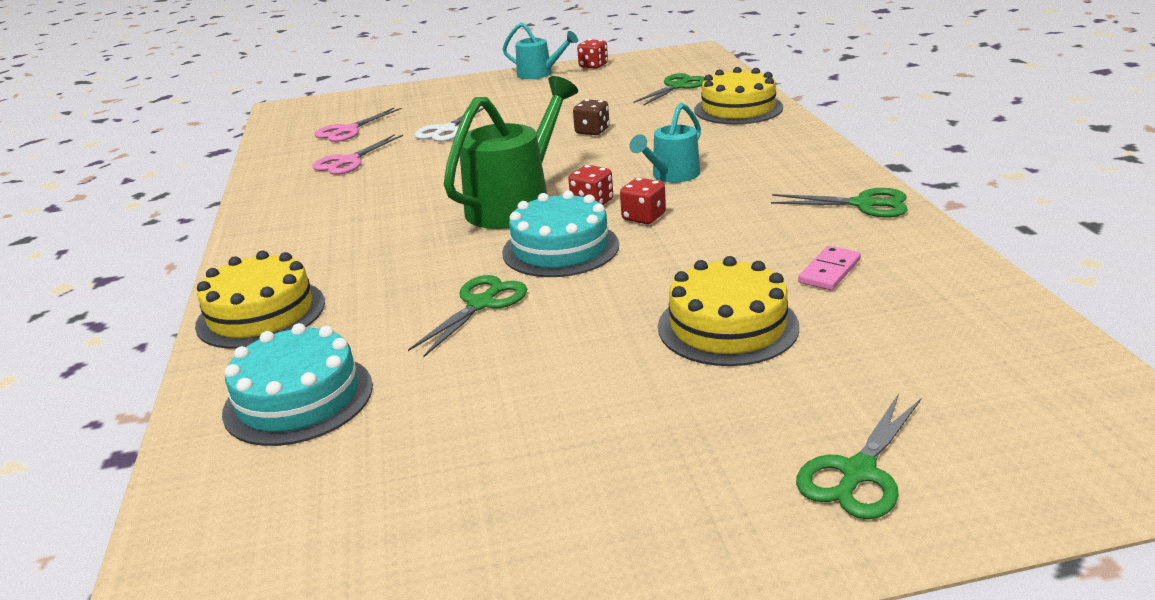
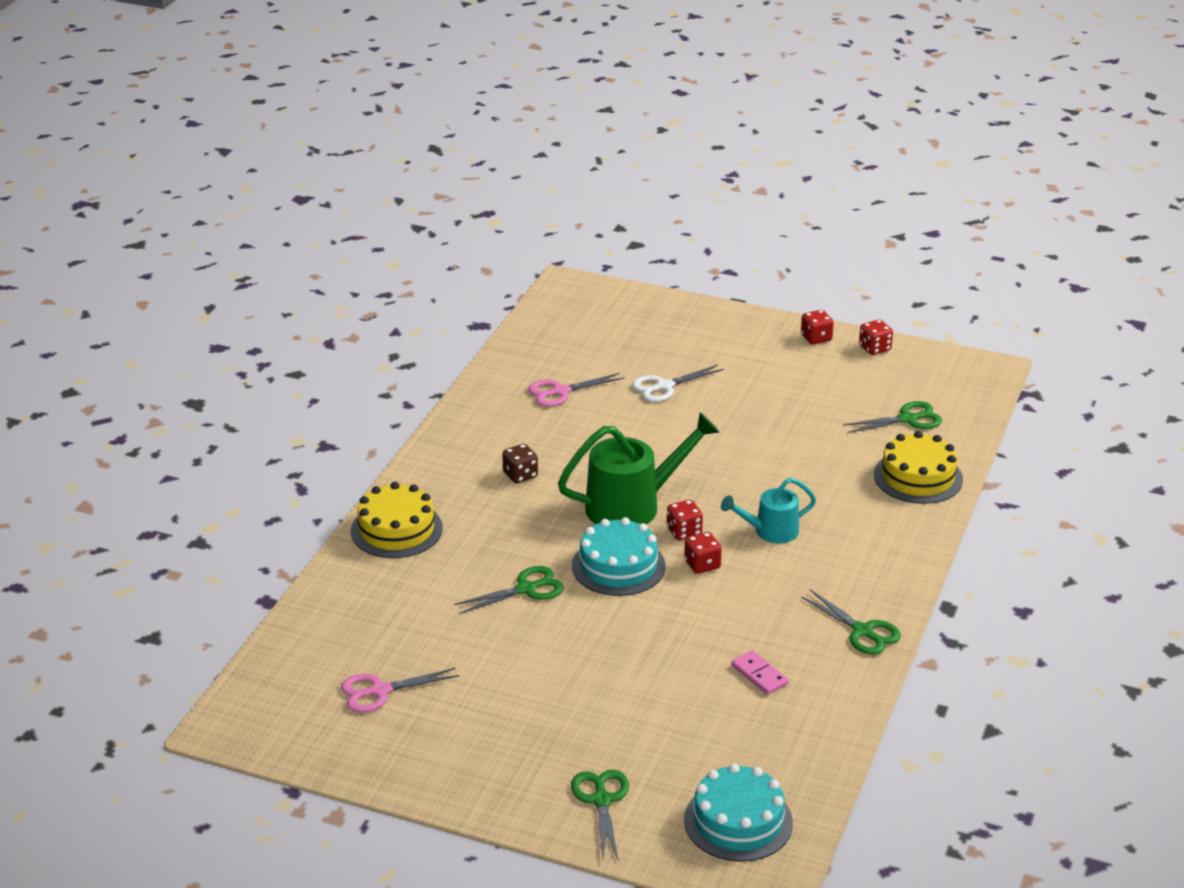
camera: 30 degrees right, 5 degrees up
turquoise cake [222,323,373,446] -> turquoise cake moved to [684,763,793,862]
pink scissors [314,108,402,142] -> pink scissors moved to [341,668,460,712]
turquoise watering can [503,23,578,79] -> red dice [801,310,834,345]
brown dice [573,99,610,135] -> brown dice moved to [502,444,538,483]
yellow cake [658,256,799,366] -> none
green scissors [796,394,921,519] -> green scissors turned 105 degrees clockwise [571,770,629,862]
pink domino [798,246,861,290] -> pink domino turned 75 degrees clockwise [731,650,789,695]

